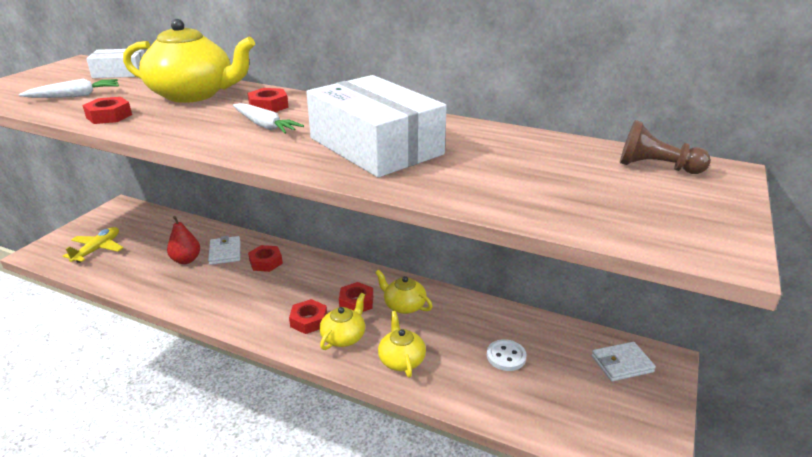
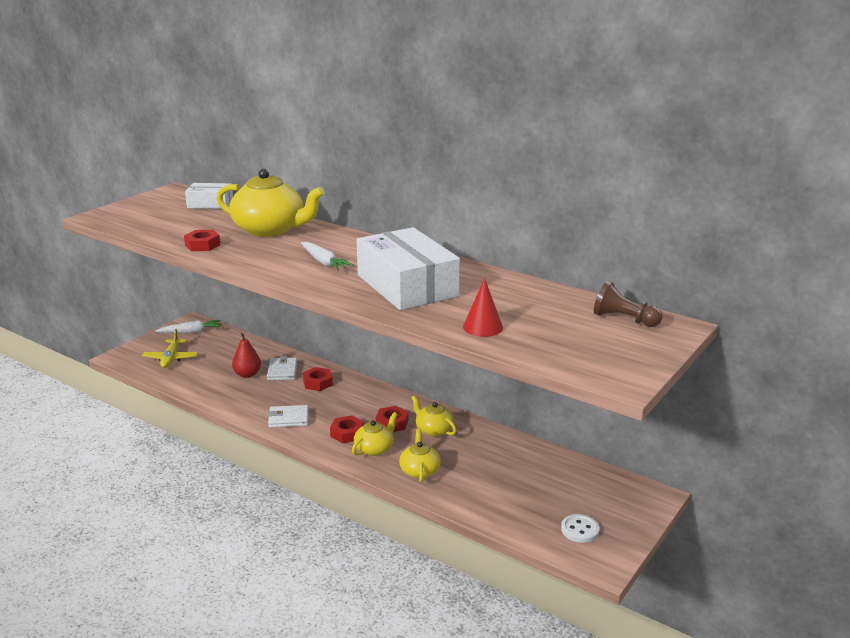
camera: 10 degrees right, 5 degrees down
white carrot [19,79,119,98] -> white carrot moved to [155,320,222,333]
yellow plane [63,227,123,263] -> yellow plane turned 150 degrees clockwise [142,329,198,368]
red nut [247,88,289,112] -> none
white button [487,339,527,371] -> white button moved to [561,514,599,543]
white wallet [591,342,656,381] -> white wallet moved to [268,405,309,428]
none -> red cone [463,278,503,337]

